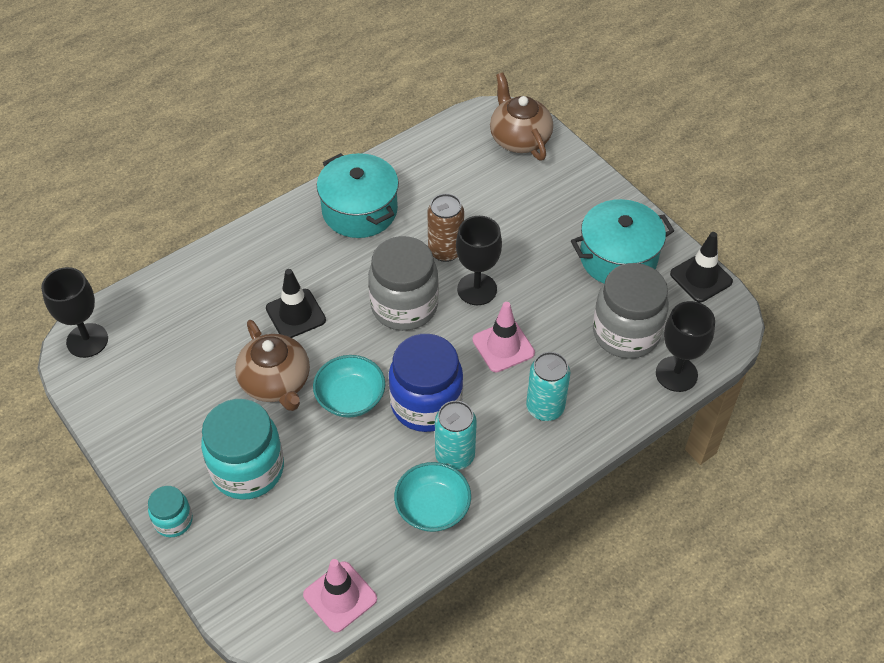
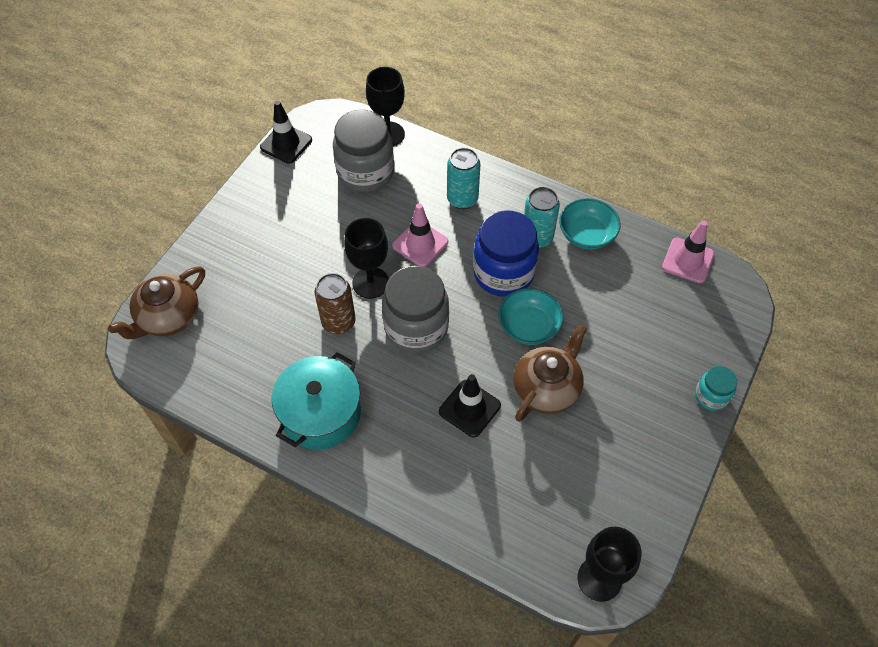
camera: 115 degrees left, 5 degrees up
turquoise jar [201,399,284,500] -> none
turquoise pot [571,199,674,284] -> none

